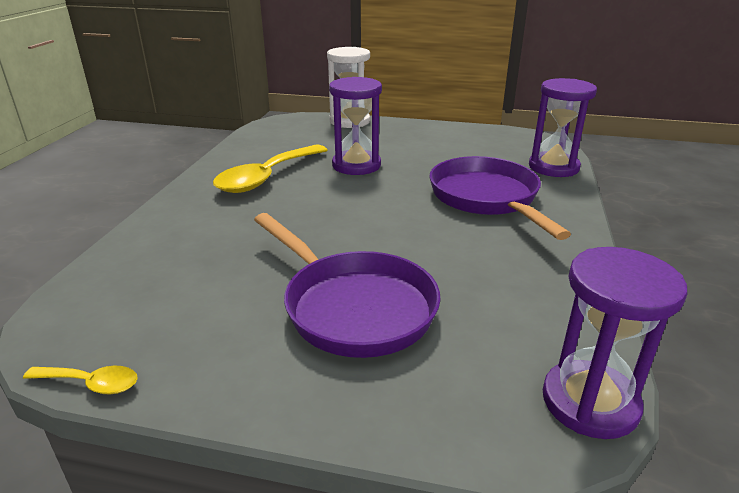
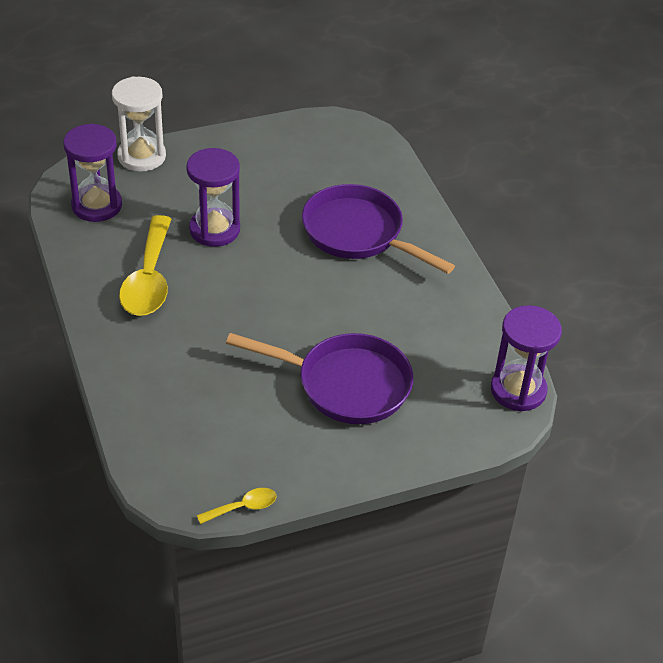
camera: 35 degrees left, 15 degrees up
purple hourglass [529,78,597,177] -> purple hourglass moved to [63,124,122,222]

